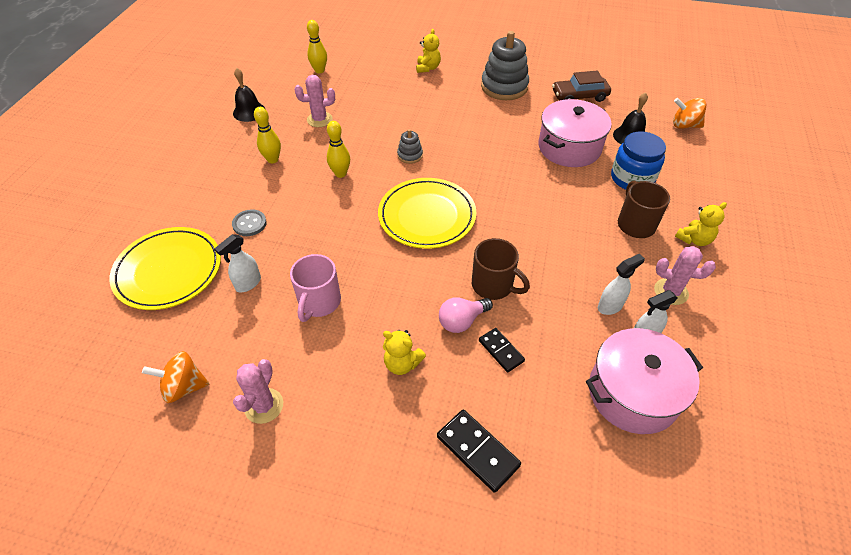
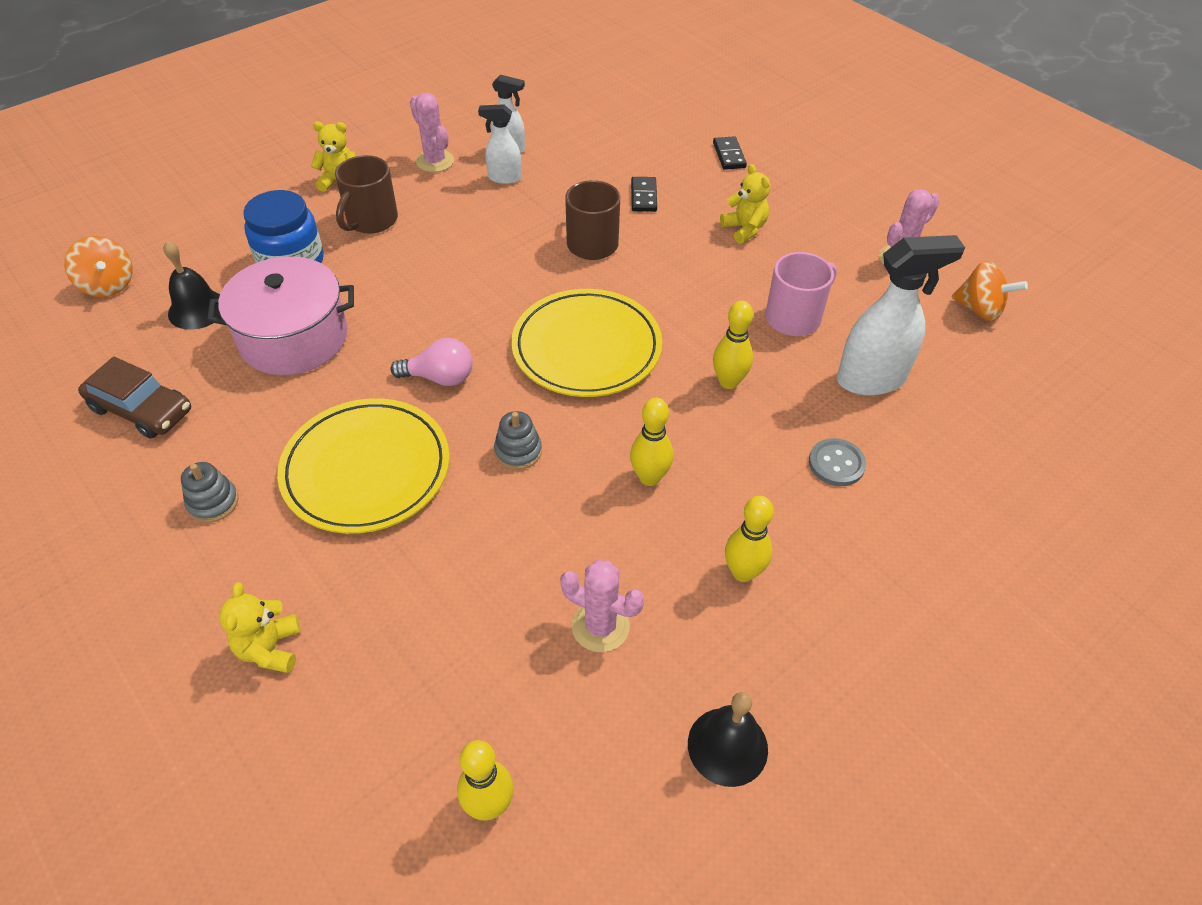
camera: 145 degrees left, 0 degrees up
yellow plate [110,227,221,310] -> yellow plate moved to [277,398,450,534]
white spray bottle [214,234,261,292] -> white spray bottle [837,235,965,396], size x1.78
yellow teddy bear [416,29,441,73] -> yellow teddy bear turned 45 degrees counterclockwise [219,582,300,673]
black domino [437,410,521,493] -> black domino [713,136,747,170], size x0.65
pink light bulb [439,297,493,333] -> pink light bulb moved to [390,338,473,386]
grey stacking toy [481,31,529,100] -> grey stacking toy [181,462,239,523], size x0.48
pink pot [586,328,703,434] -> none
none -> yellow bowling pin [713,301,753,389]

